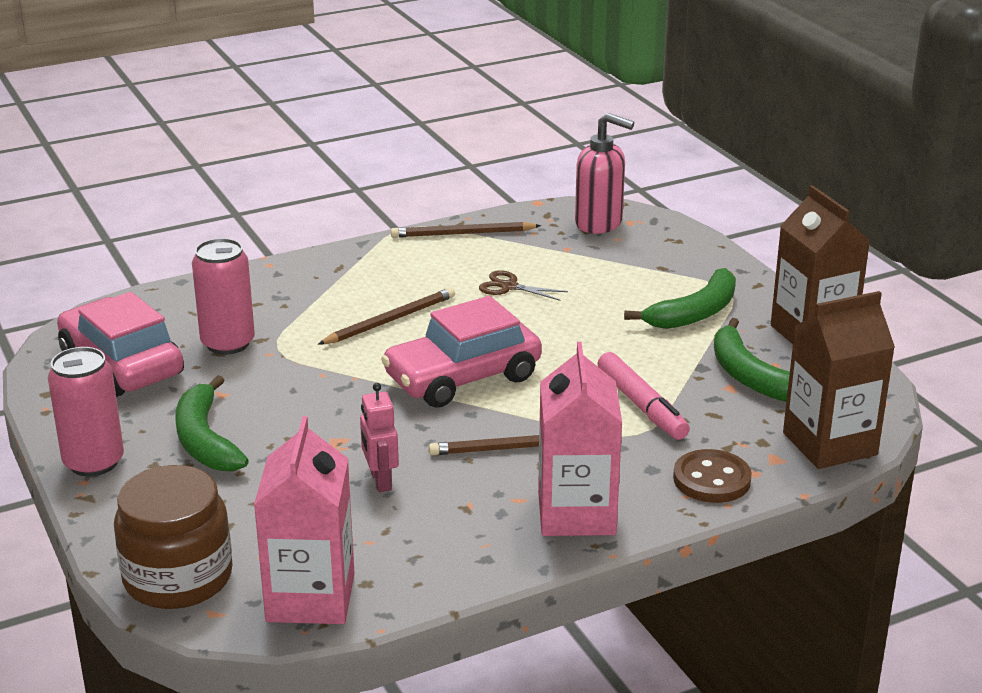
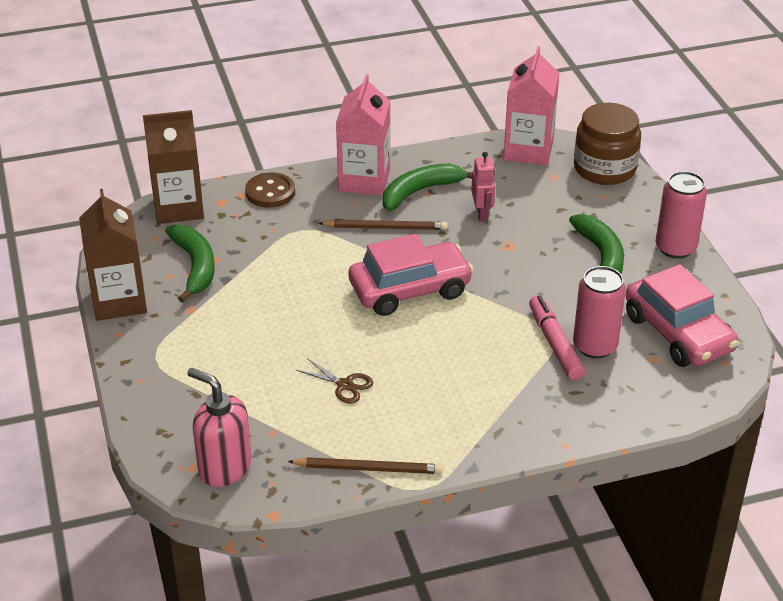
camera: 170 degrees left, 10 degrees up
brown pencil [318,288,455,344] -> none
pink marker [597,352,690,440] -> pink marker moved to [529,295,585,380]
green banana [624,268,736,329] -> green banana moved to [383,163,472,211]

